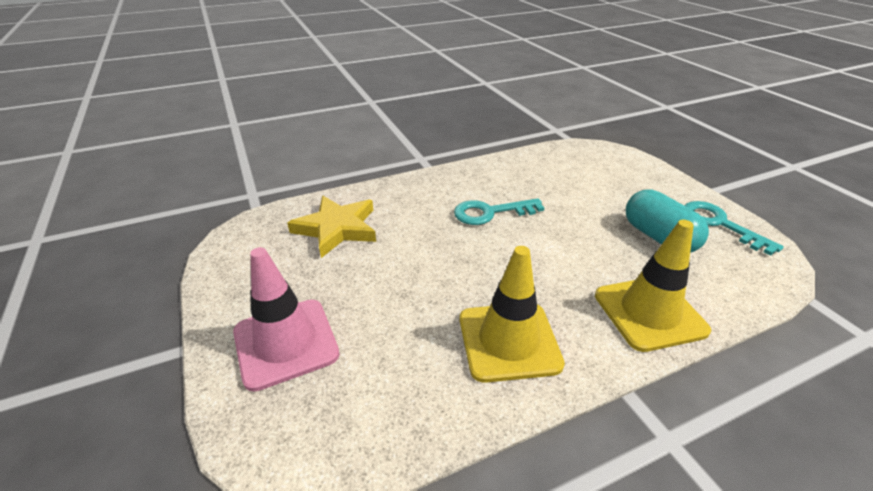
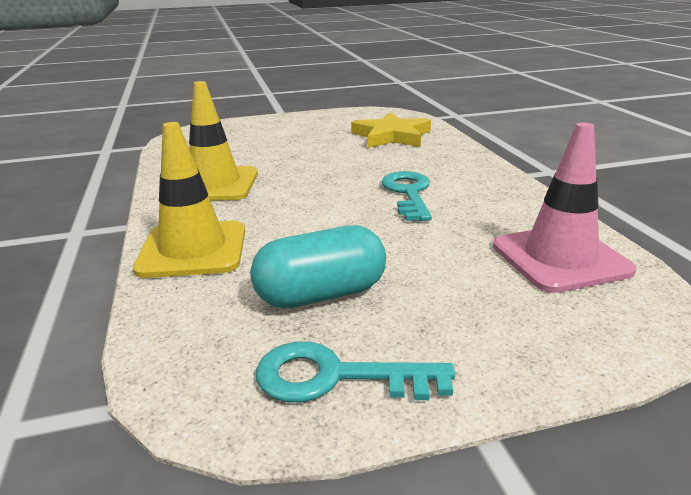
camera: 100 degrees right, 10 degrees down
pink traffic cone [233,247,340,392] -> pink traffic cone moved to [493,123,636,293]
turquoise key [685,201,784,256] -> turquoise key turned 150 degrees counterclockwise [256,341,455,402]

